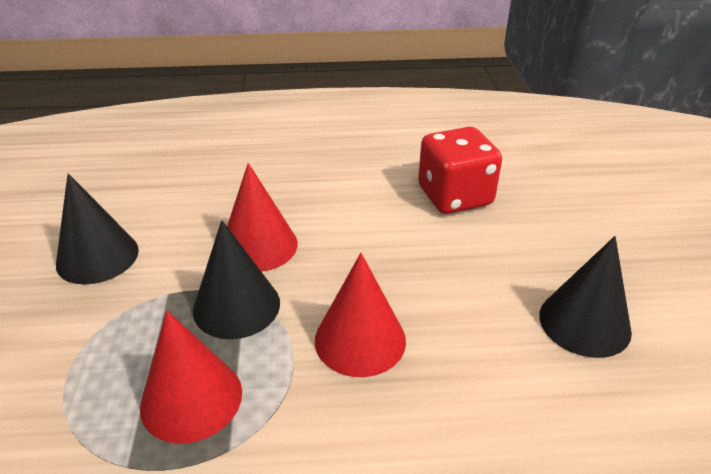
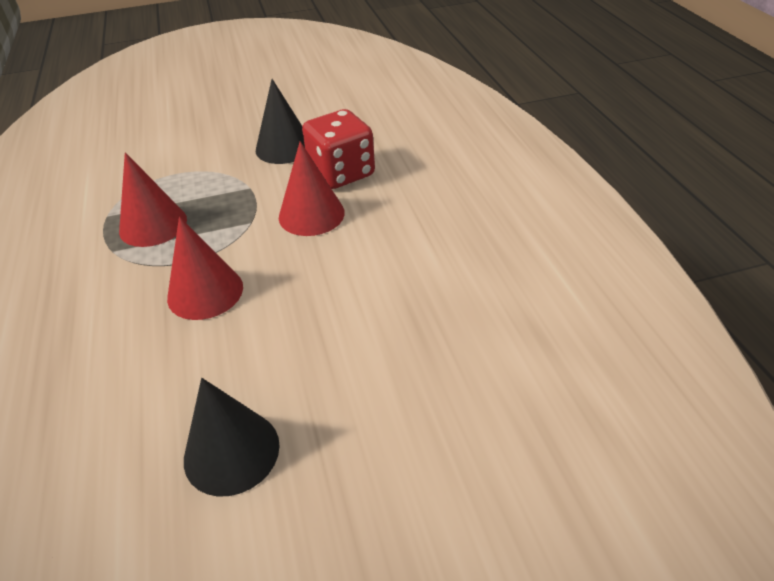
camera: 80 degrees right, 5 degrees up
black cone [193,220,280,339] -> none
red dice [418,127,502,214] -> red dice moved to [302,109,375,189]

